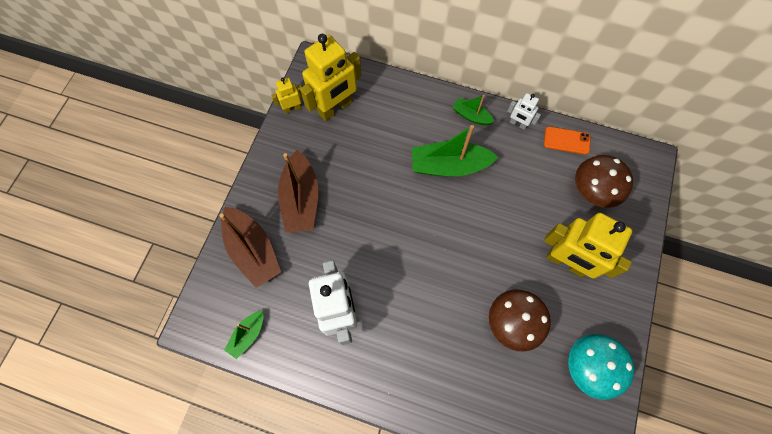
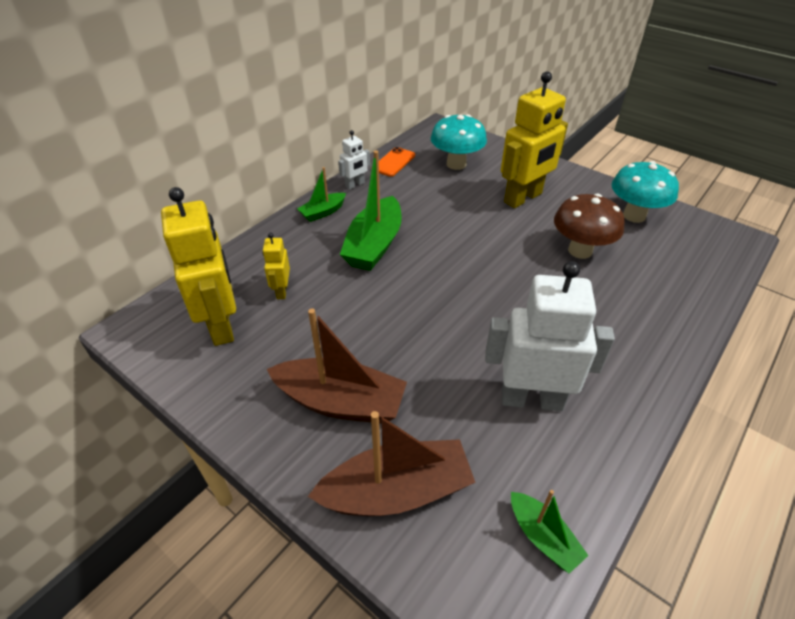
camera: 70 degrees left, 25 degrees down
yellow robot [271,77,302,114] -> yellow robot moved to [262,233,290,299]
brown mushroom [575,155,633,208] -> turquoise mushroom [431,114,487,170]

